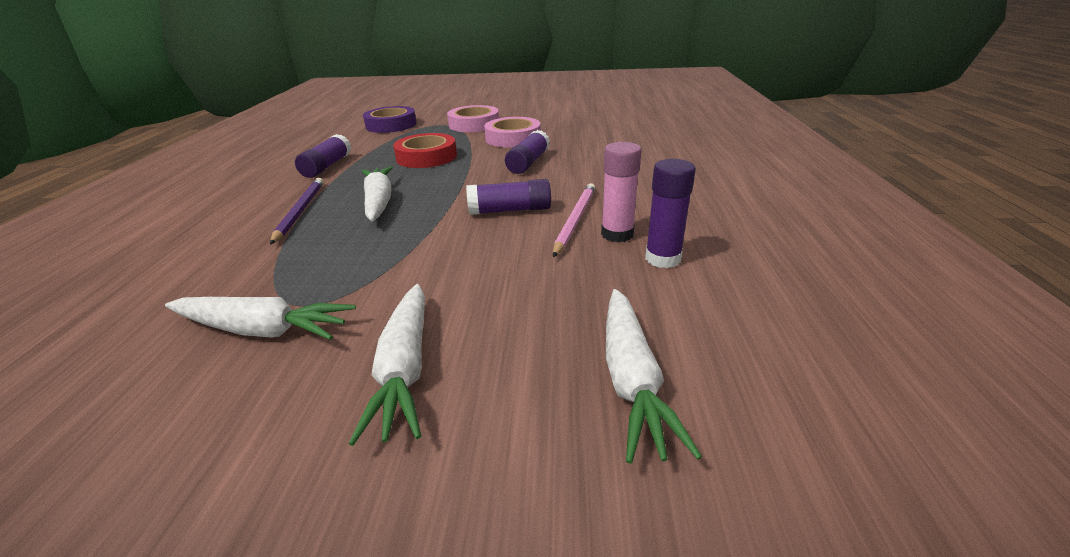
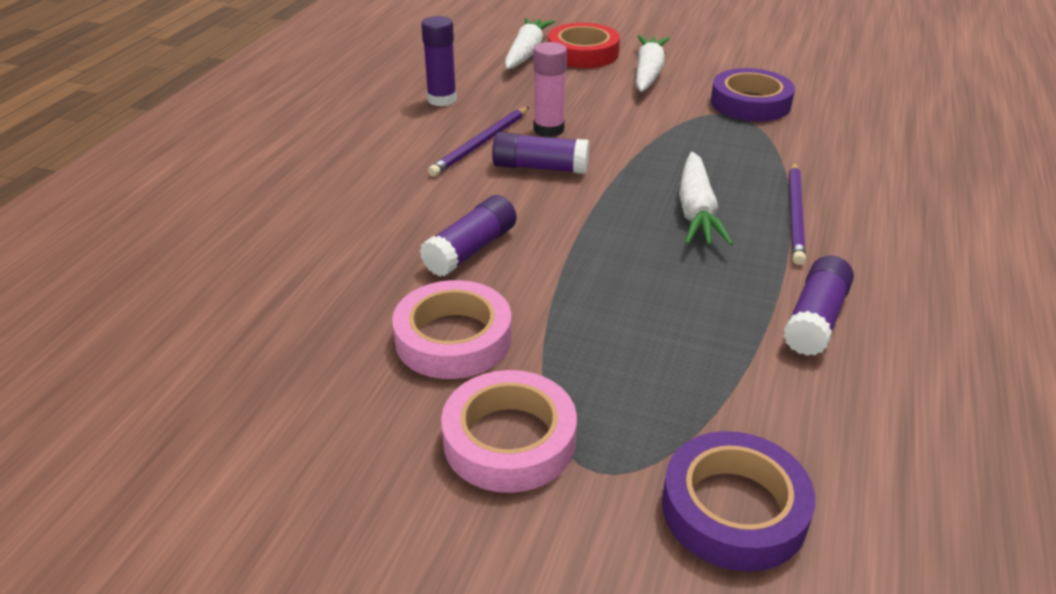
camera: 165 degrees left, 5 degrees up
white carrot [165,297,356,340] -> purple tape [711,68,795,122]
red tape [393,133,457,168] -> red tape moved to [548,23,620,68]
pink pencil [553,183,595,257] -> purple pencil [428,107,529,176]
pink glue stick [601,142,641,243] -> pink glue stick moved to [533,42,567,137]

